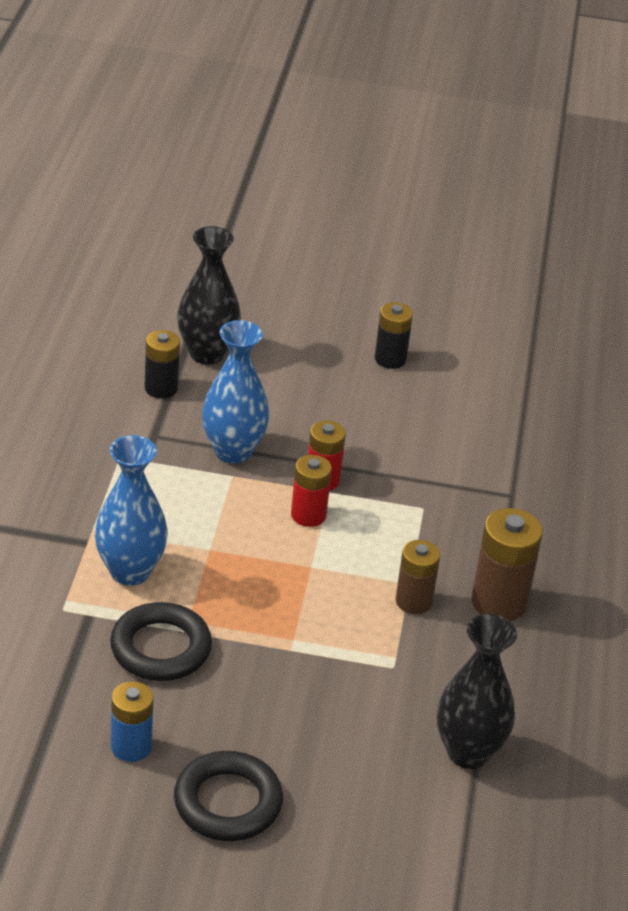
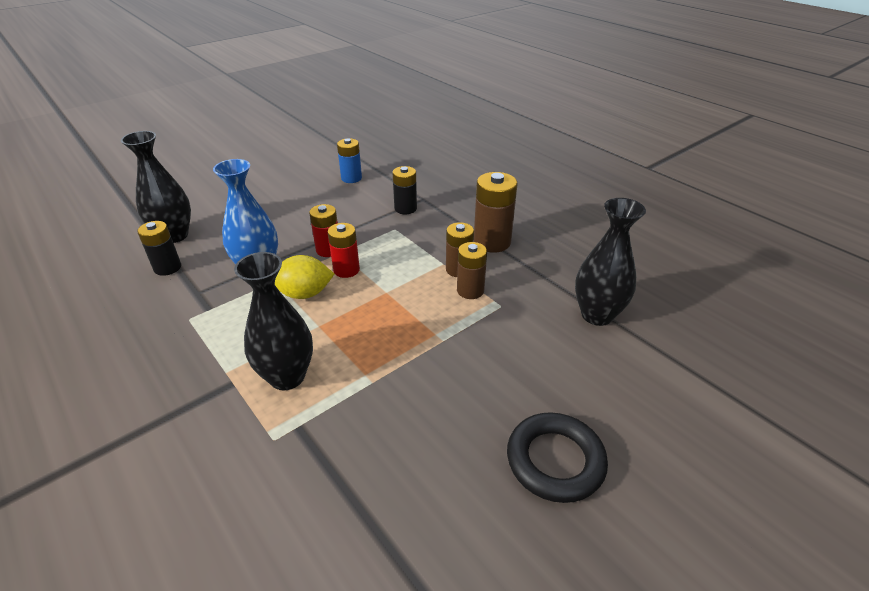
camera: 45 degrees left, 0 degrees up
blue vase [95,435,168,585] -> black vase [234,252,313,390]
black ring [110,602,212,681] -> none
blue battery [111,681,154,762] -> blue battery moved to [337,138,362,183]
black battery [375,302,413,369] -> black battery moved to [392,166,417,214]
none -> yellow lemon [275,255,334,299]
none -> brown battery [457,242,487,299]

